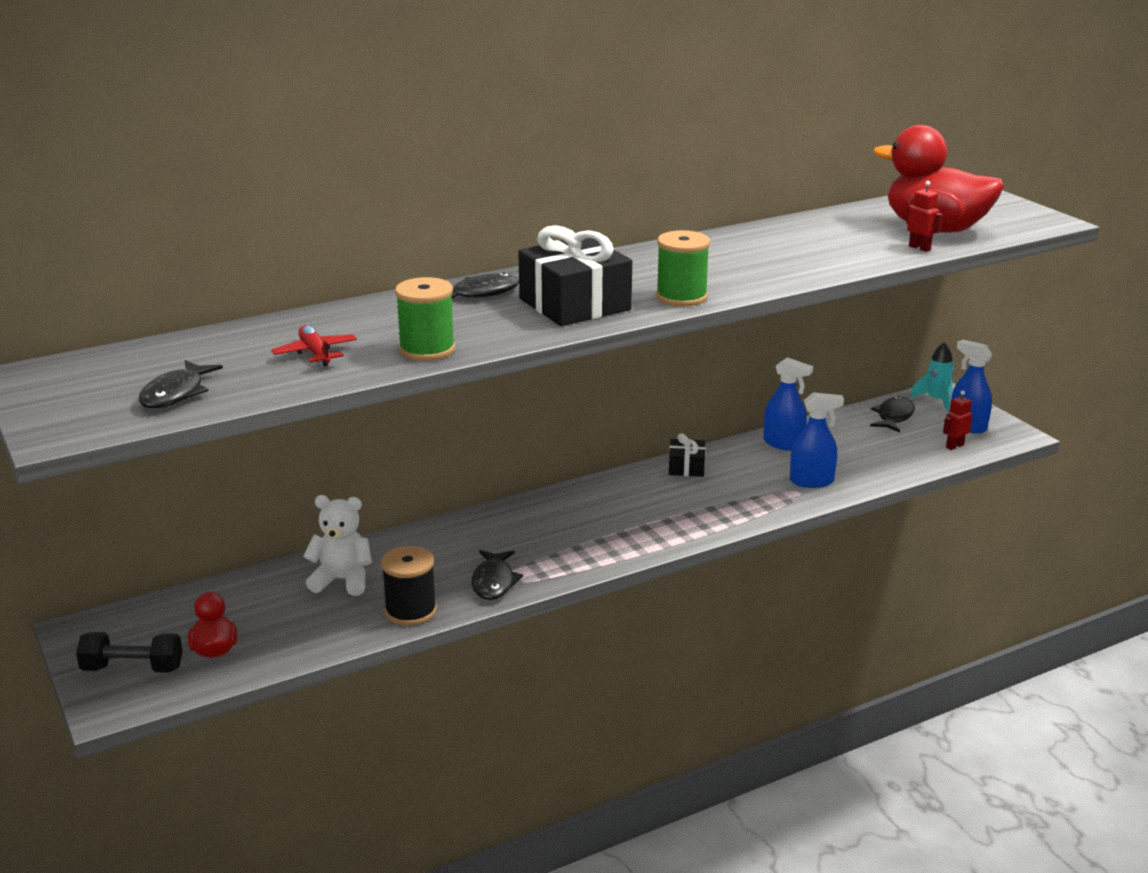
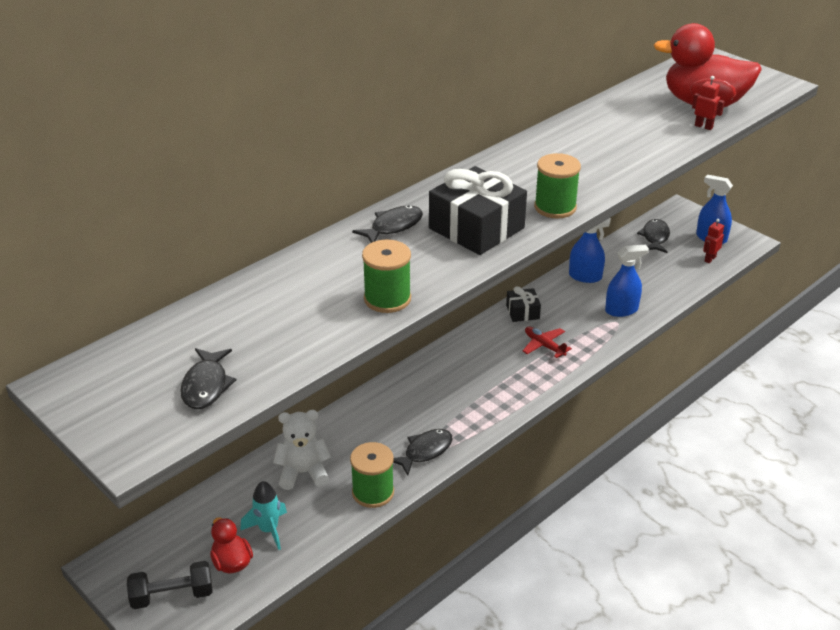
camera: 15 degrees left, 10 degrees up
red plane [271,325,357,367] -> red plane moved to [522,327,572,358]
black spool [381,546,437,626] -> green spool [350,442,394,508]
black fish [472,550,523,600] -> black fish turned 120 degrees counterclockwise [393,429,453,476]
turquoise rocket [910,342,954,412] -> turquoise rocket moved to [240,481,287,550]

